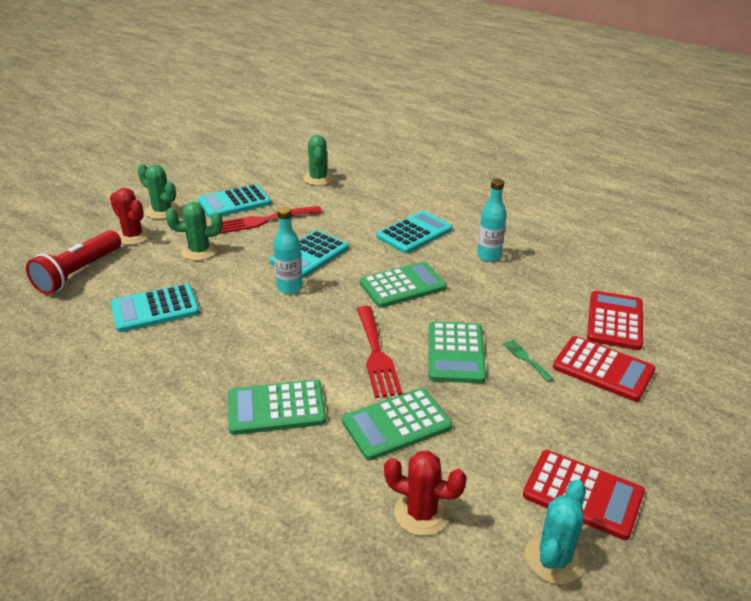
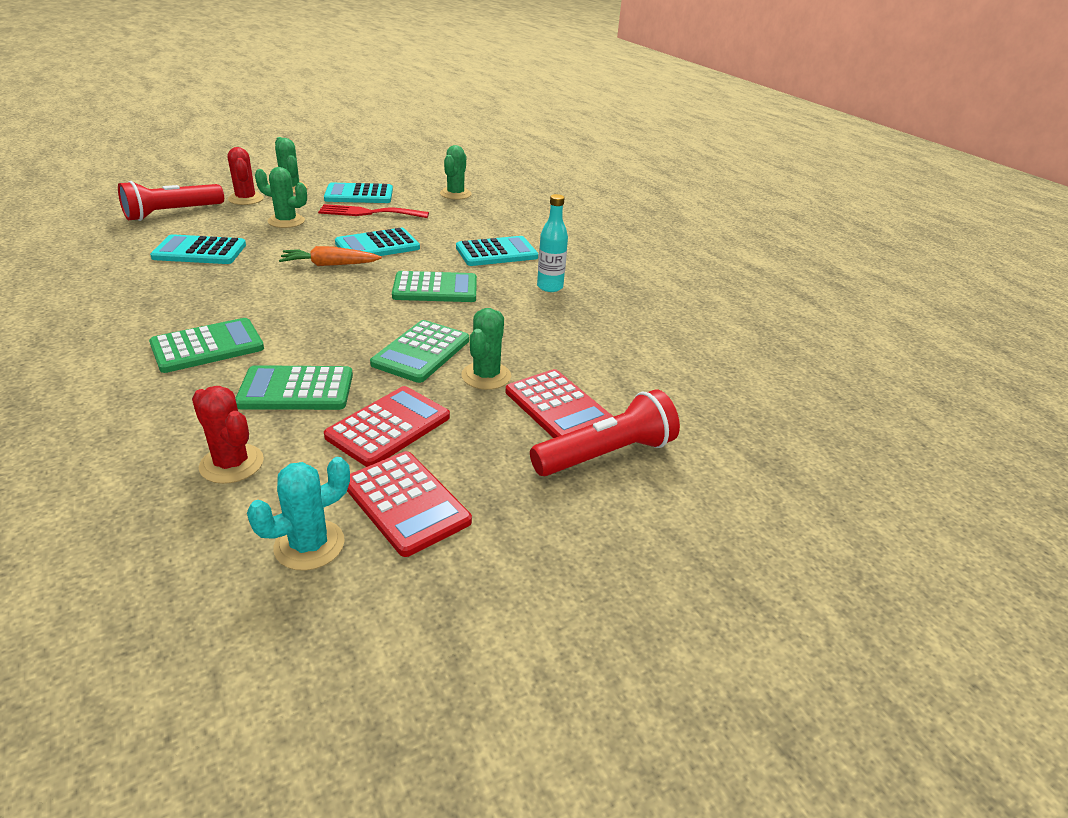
camera: 20 degrees right, 0 degrees up
green calculator [228,380,326,435] -> green calculator turned 135 degrees clockwise [149,318,264,373]
turquoise bottle [273,207,303,294] -> orange carrot [279,246,382,266]
red fork [357,306,402,398] -> none
green fork [503,340,553,382] -> green cactus [461,308,511,390]
red calculator [587,291,643,350] -> red calculator moved to [324,386,450,467]
none -> red flashlight [530,389,680,476]

